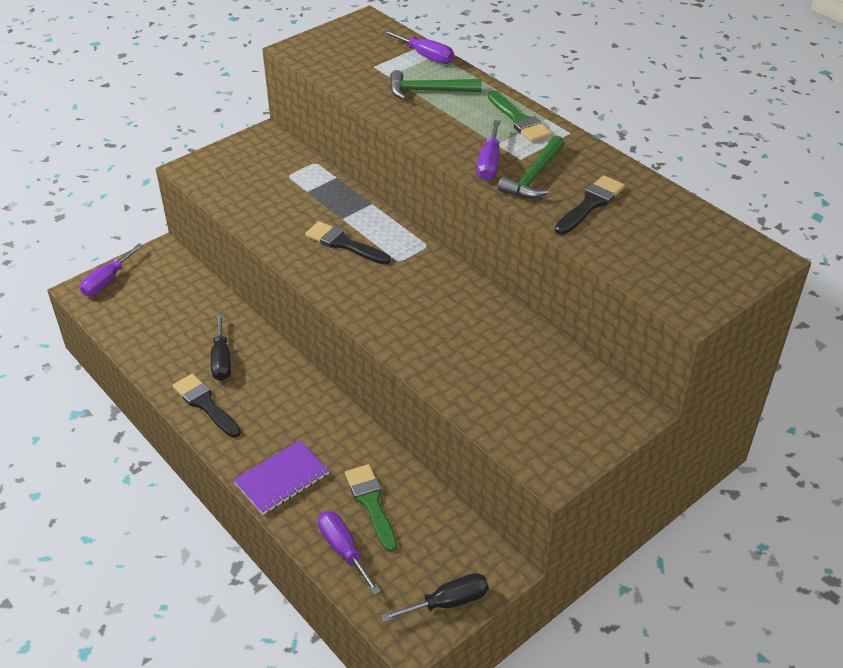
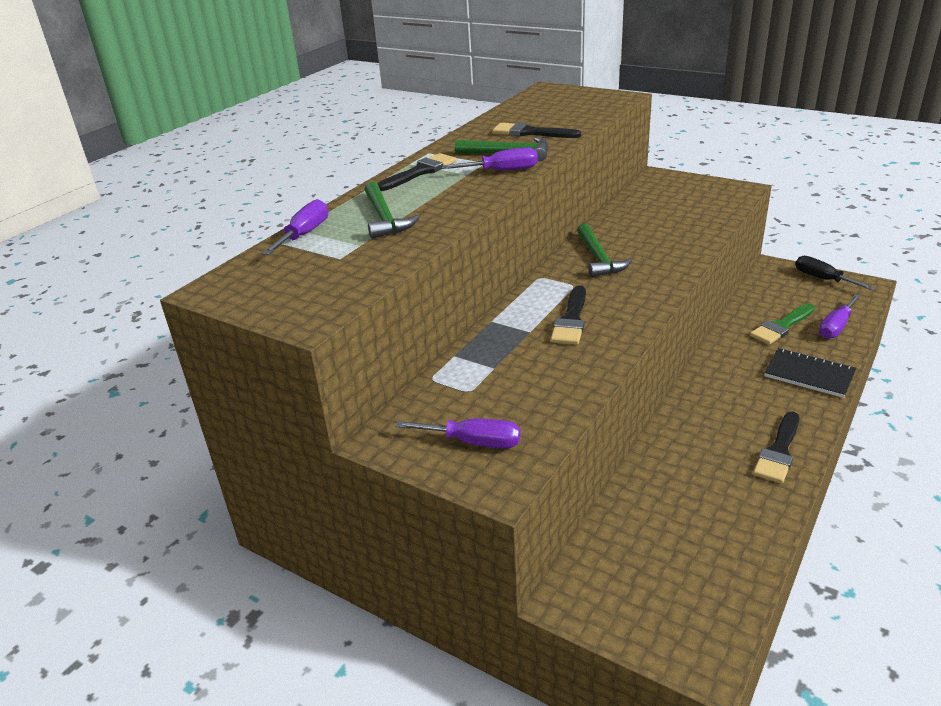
camera: 105 degrees left, 10 degrees down
purple screwdriver [80,243,143,296] -> purple screwdriver moved to [395,419,521,449]
black screwdriver [211,313,231,381] -> none
purple notebook [234,440,330,515] -> black notebook [764,348,856,398]
green brush [488,91,552,142] -> black brush [377,153,457,191]
none -> green hammer [577,223,632,277]

